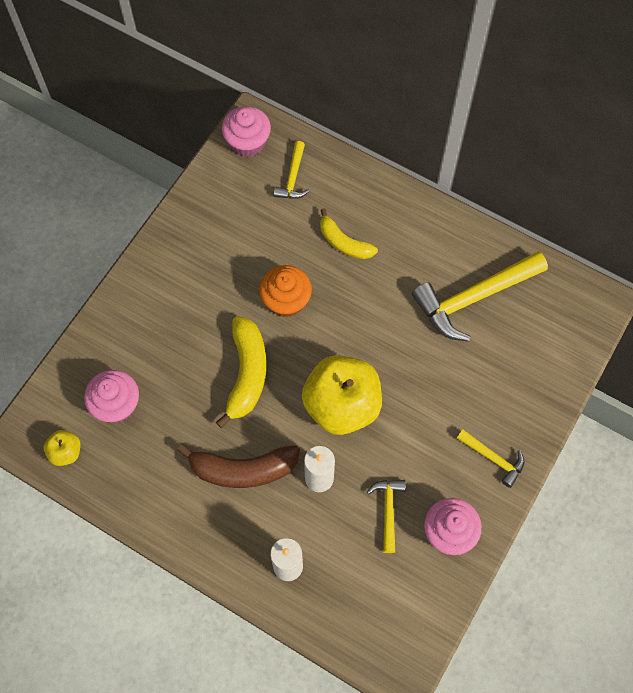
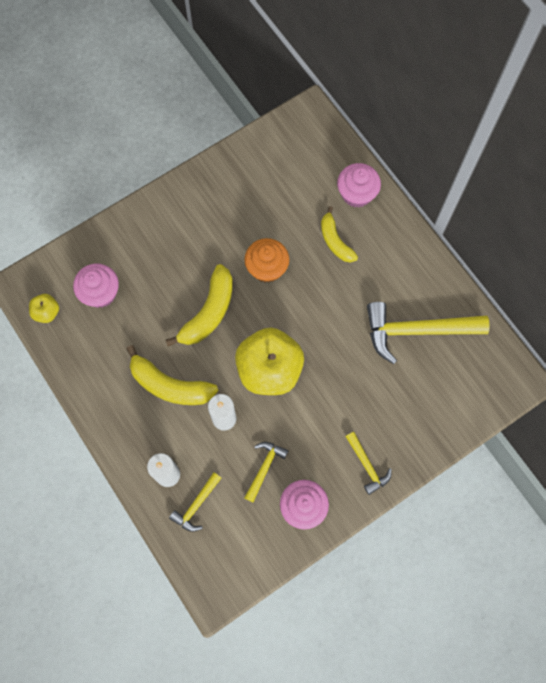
camera: 25 degrees right, 5 degrees up
brown banana [177,444,300,488] -> yellow banana [126,345,219,405]
pink cupcake [222,106,271,157] -> pink cupcake moved to [337,163,381,208]
yellow hammer [274,141,309,199] -> yellow hammer moved to [169,472,221,532]

